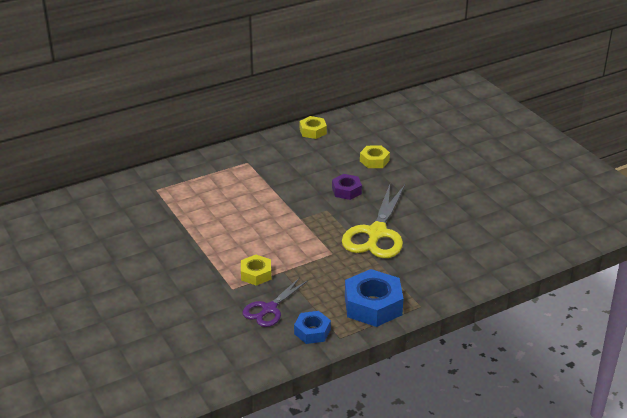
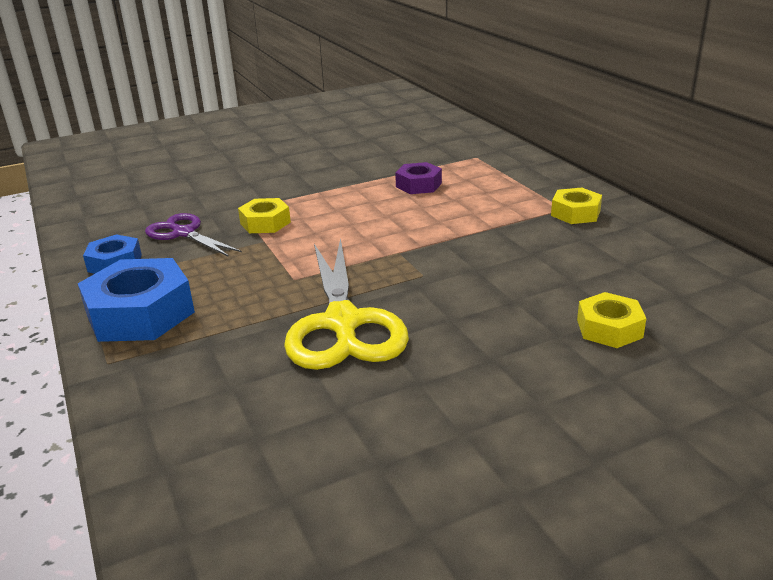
camera: 95 degrees right, 5 degrees down
yellow nut [300,116,327,139] -> yellow nut moved to [551,187,602,224]
purple nut [332,174,362,200] -> purple nut moved to [395,162,442,194]
yellow scissors [342,185,405,258] -> yellow scissors turned 120 degrees counterclockwise [284,238,409,370]

